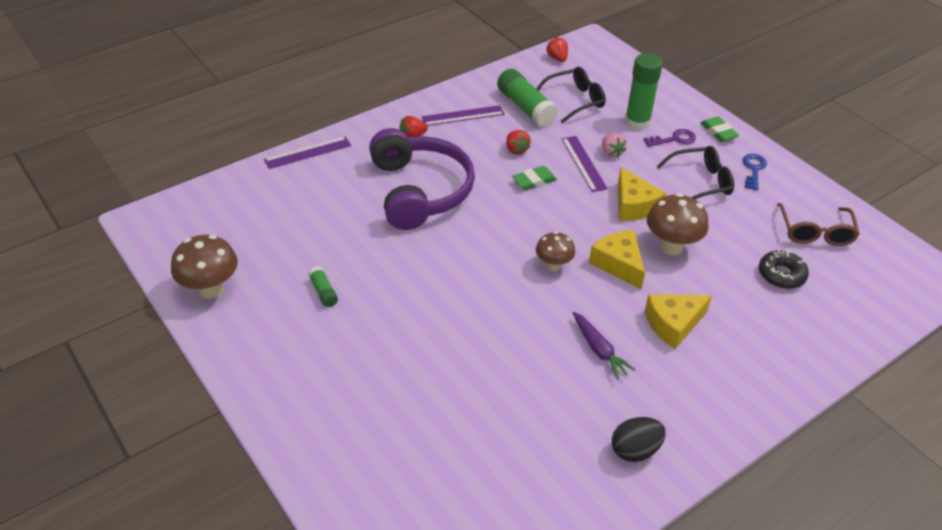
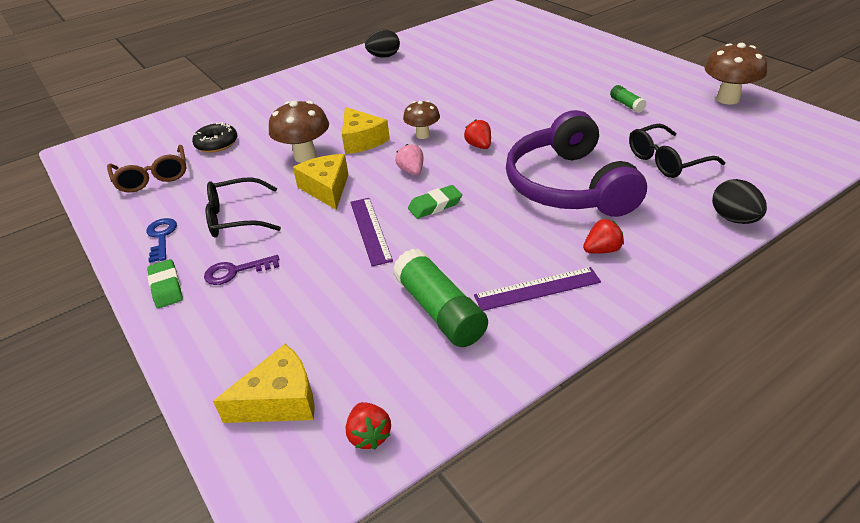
camera: 175 degrees left, 5 degrees down
purple ruler [264,137,351,169] -> black egg [712,179,767,224]
red strawberry [506,130,531,155] -> red strawberry moved to [464,119,491,149]
black glasses [536,67,606,123] -> black glasses moved to [629,124,725,178]
purple carrot [573,312,636,379] -> none
pink strawberry [602,133,627,158] -> pink strawberry moved to [395,144,423,175]
green glue stick [625,53,663,130] -> none
yellow cheese [645,294,712,349] -> yellow cheese moved to [213,344,315,423]
blue key [743,154,767,190] -> blue key turned 150 degrees clockwise [147,218,177,263]
brown glasses [777,203,860,246] -> brown glasses turned 150 degrees clockwise [107,145,187,193]

